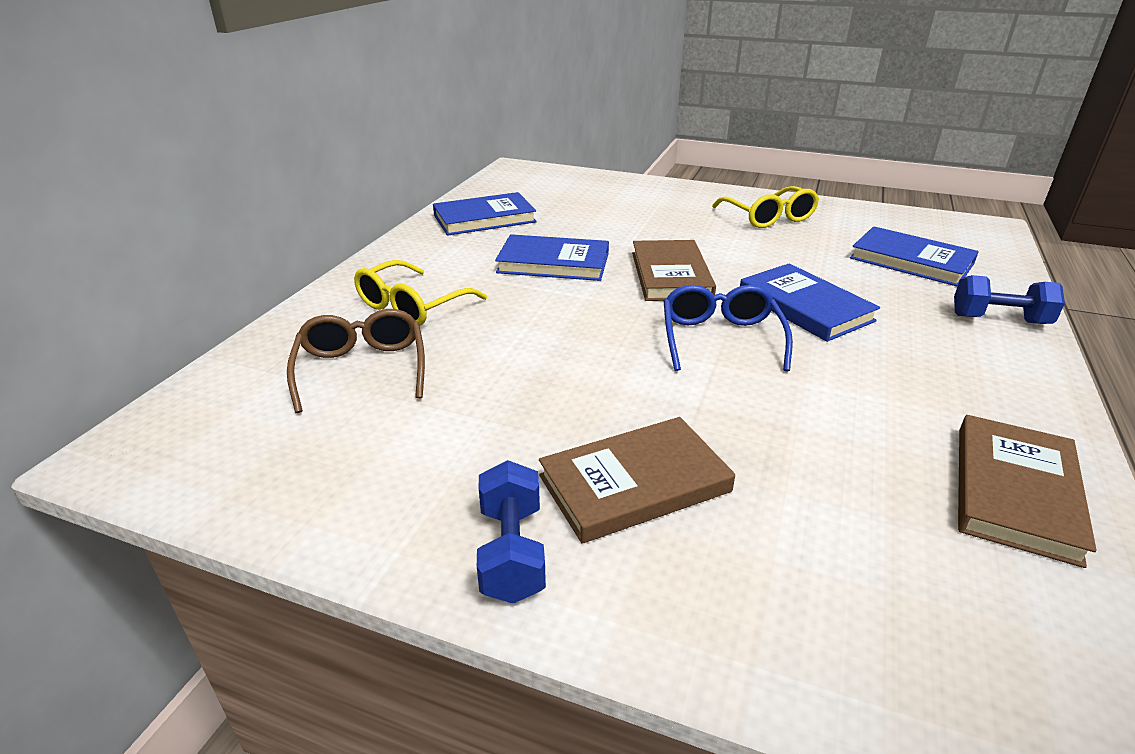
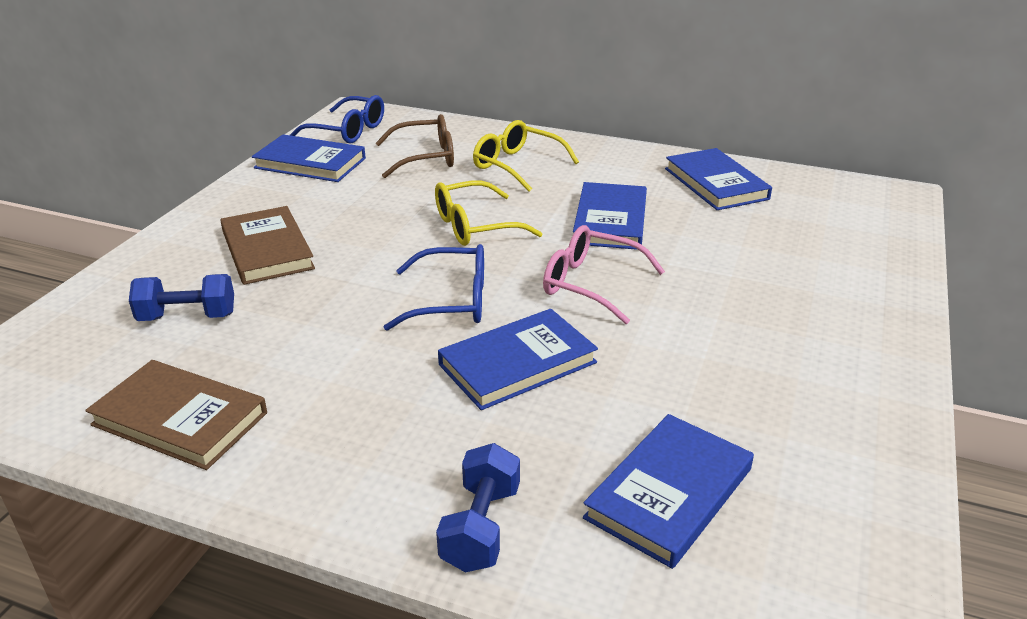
camera: 90 degrees right, 0 degrees up
blue dumbbell [477,460,546,604] -> blue dumbbell moved to [129,274,234,321]
brown book [632,240,716,301] -> pink glasses [543,225,665,324]
yellow glasses [712,186,819,228] -> yellow glasses moved to [435,180,543,246]
none -> blue book [252,134,366,182]
none -> blue glasses [290,95,384,143]

